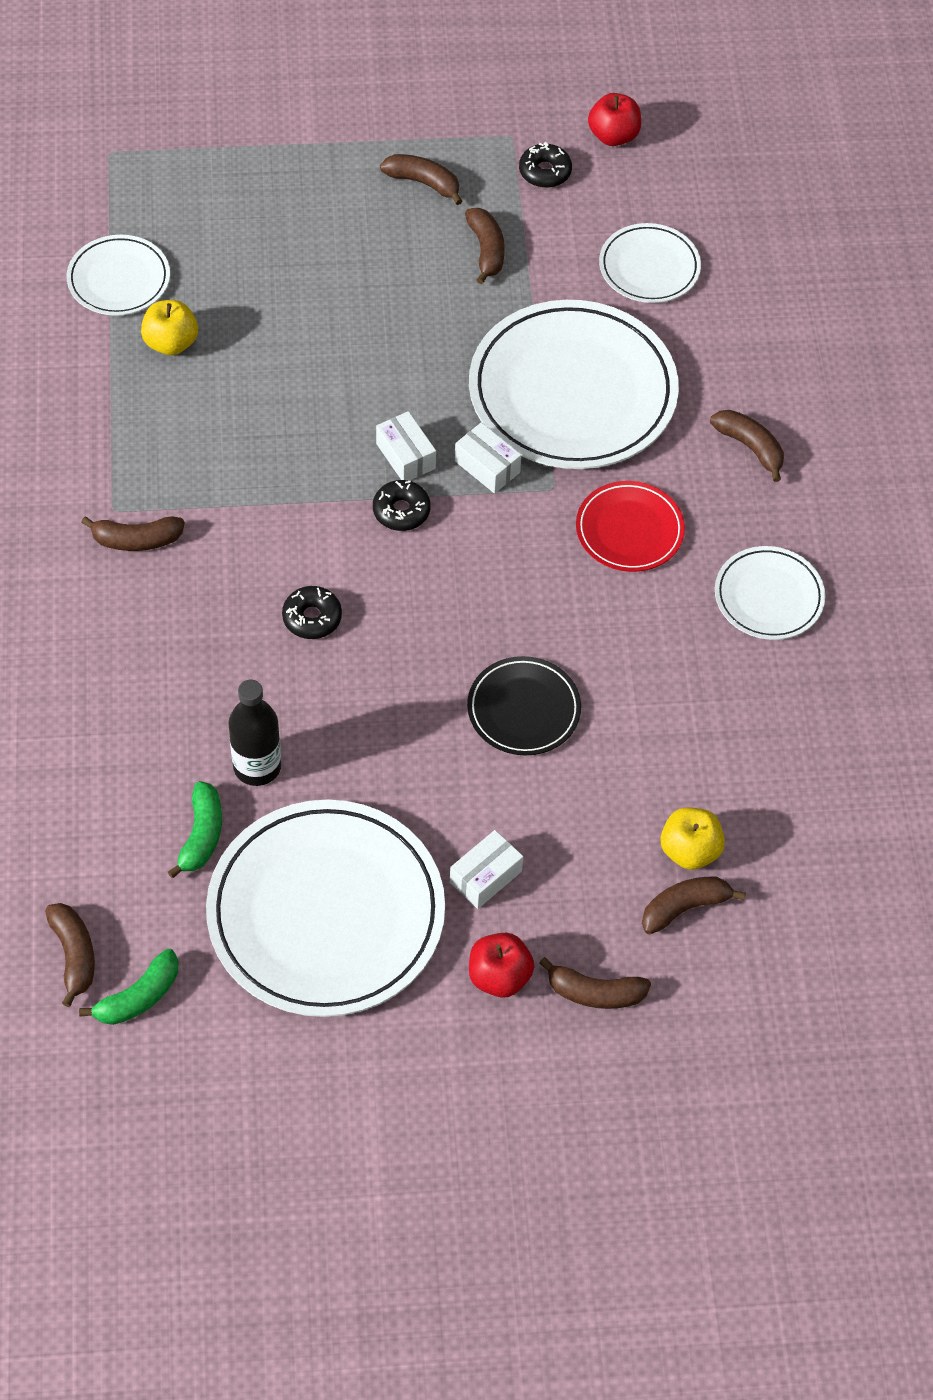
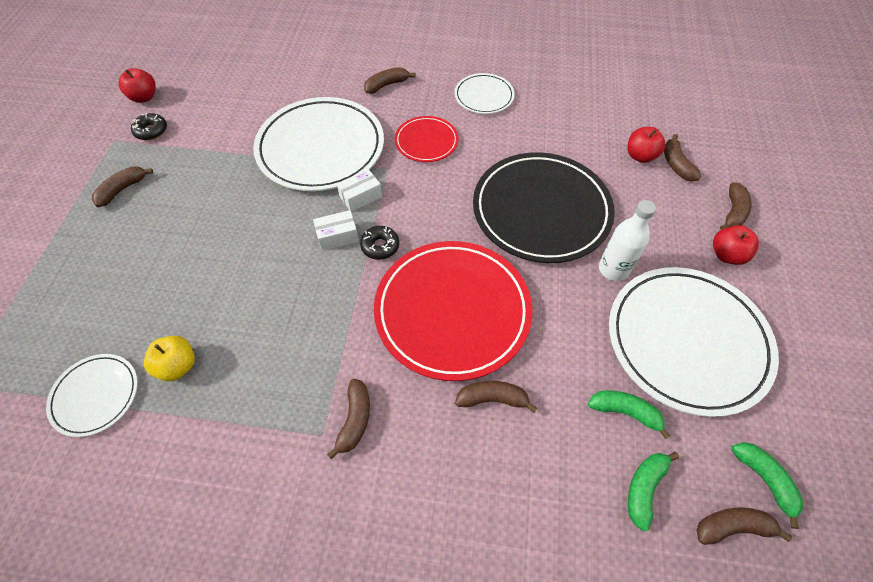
camera: 75 degrees left, 0 degrees up
black bottle [228,680,281,786] -> none
black donut [282,586,342,639] -> red plate [374,241,533,381]
white box [450,830,523,909] -> none
brown banana [465,208,505,284] -> brown banana moved to [455,381,537,413]
black plate [467,656,581,755] -> black plate [473,152,615,263], size x1.99
white plate [599,223,701,303] -> none
yellow apple [661,807,725,870] -> red apple [627,127,666,163]
none -> white bottle [599,200,656,281]
none -> green banana [628,452,679,531]

